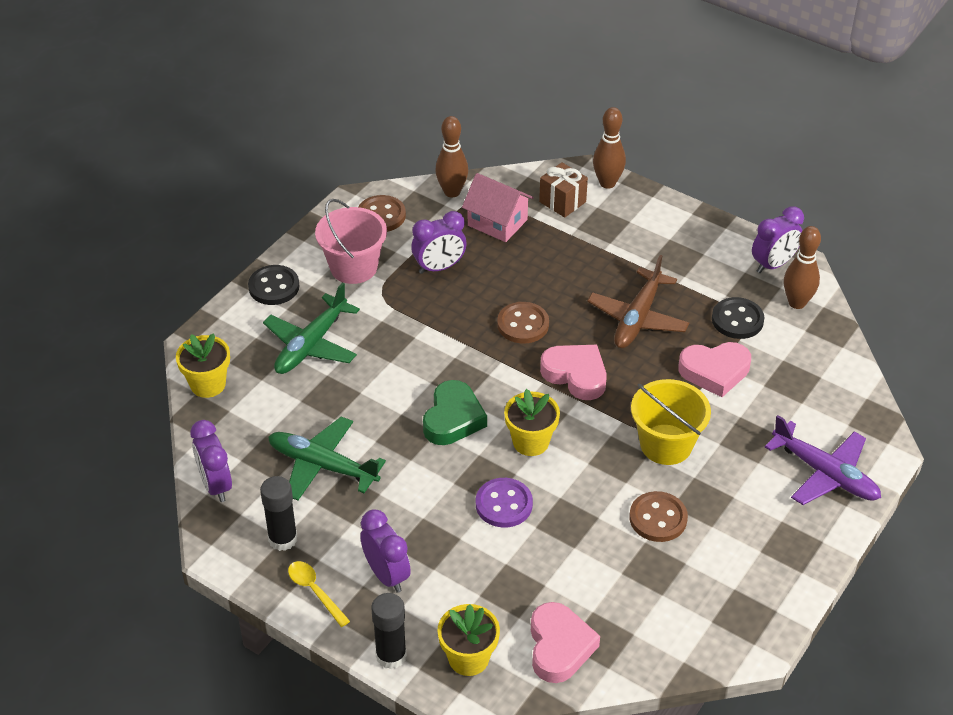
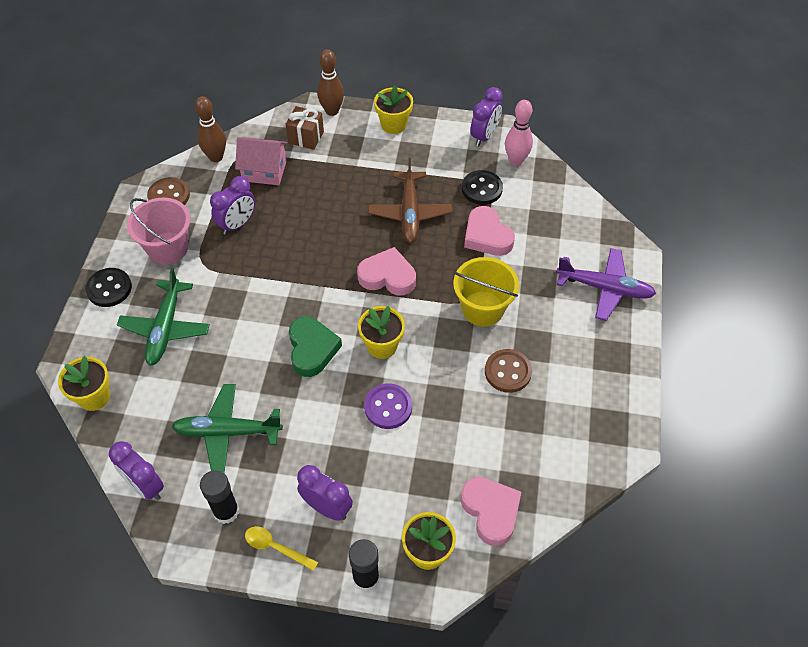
camera: 25 degrees left, 10 degrees up
brown button [497,302,549,344] -> none
pink heart [678,342,751,397] -> pink heart turned 90 degrees clockwise [464,206,515,256]
brown bowling pin [784,226,821,309] -> pink bowling pin [505,100,533,166]
none -> yellow flower pot [374,85,413,134]

